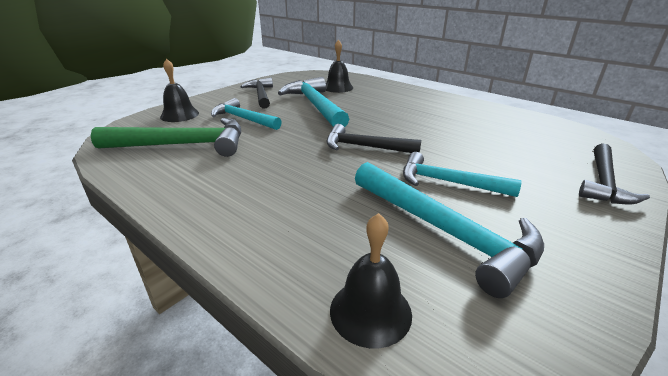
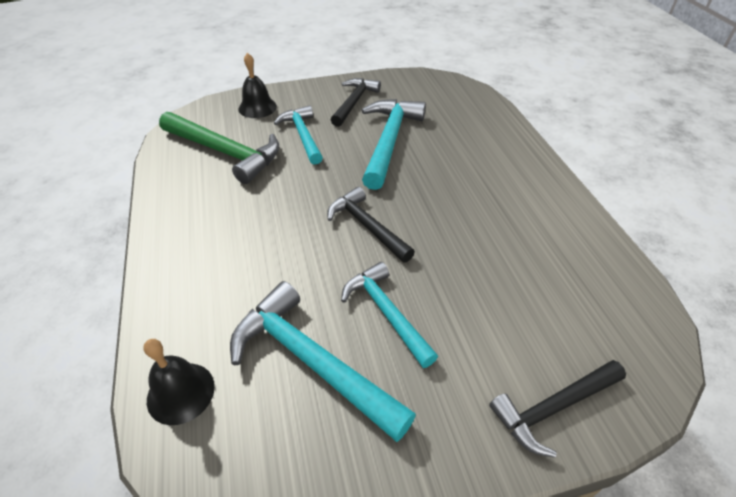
camera: 35 degrees right, 15 degrees up
black bell [326,40,353,93] -> none
turquoise hammer [355,162,544,298] -> turquoise hammer turned 135 degrees clockwise [230,281,416,442]

